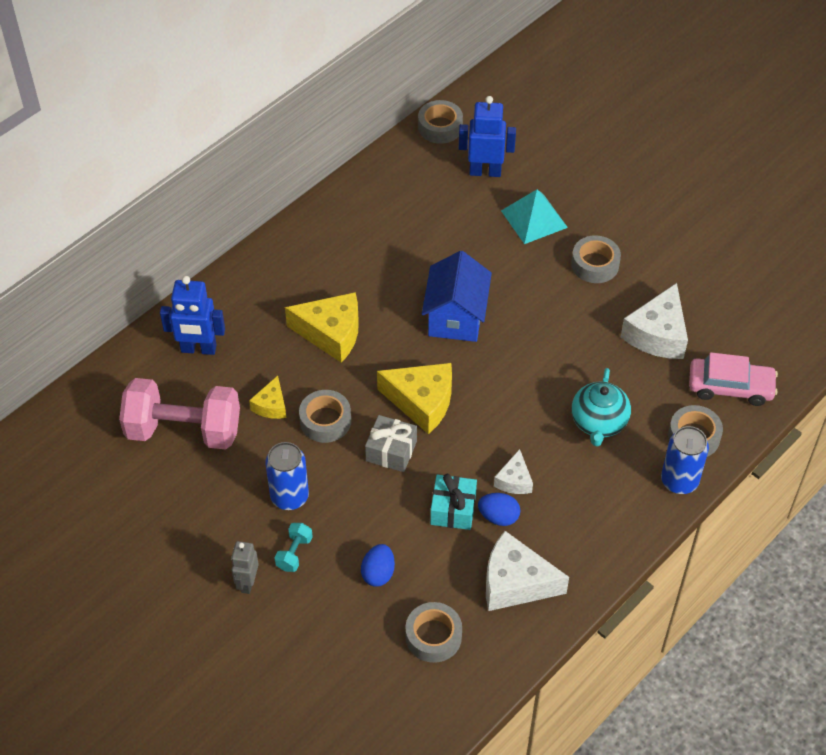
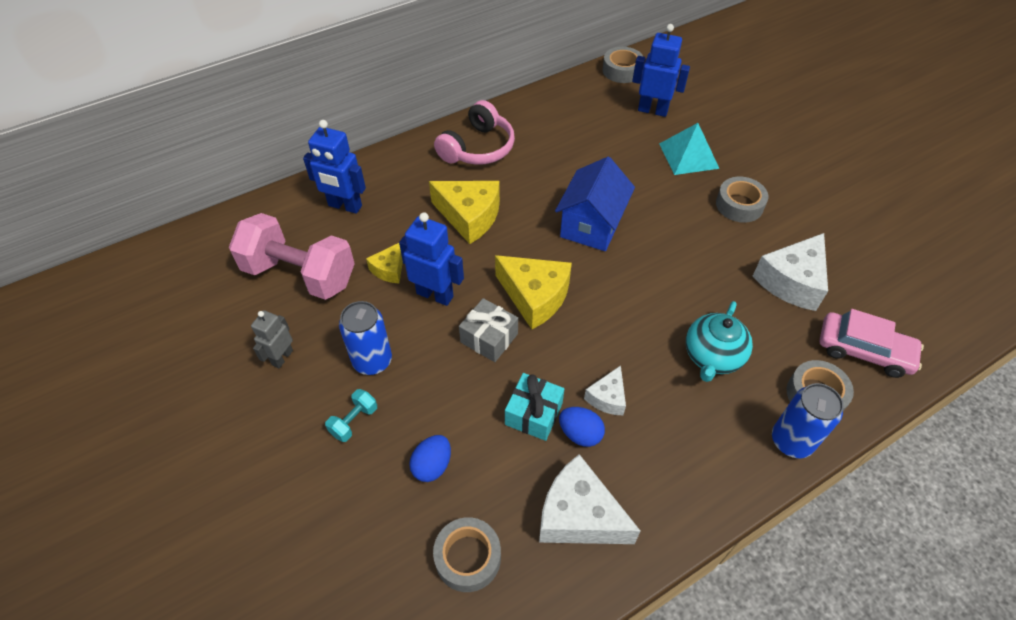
camera: 15 degrees right, 0 degrees up
grey robot [231,541,259,594] -> grey robot moved to [251,310,293,368]
grey tape [299,390,351,443] -> blue robot [399,212,464,306]
none -> pink headphones [434,100,515,165]

